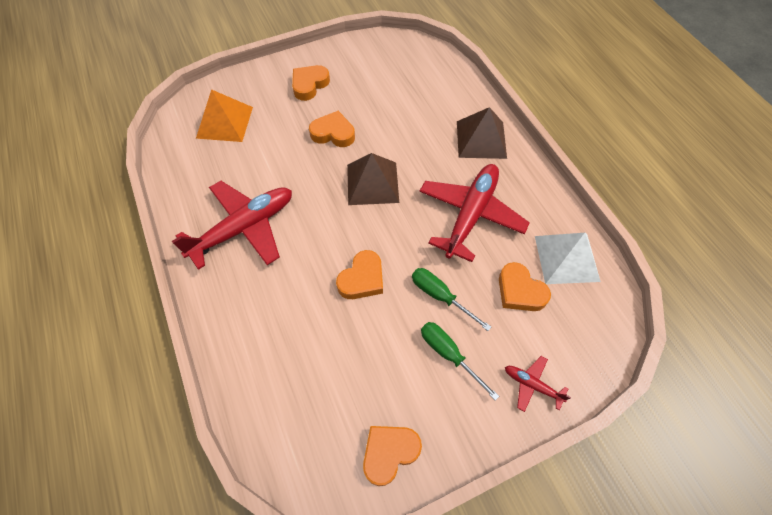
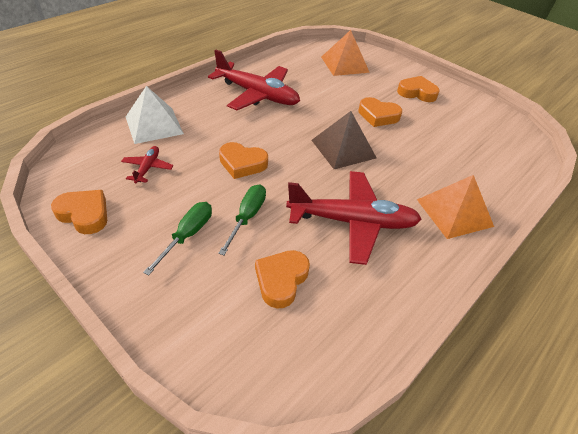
camera: 65 degrees right, 15 degrees down
orange heart [309,111,355,147] -> orange heart turned 120 degrees clockwise [358,97,402,127]
brown pyramid [457,107,507,159] -> orange pyramid [417,175,494,239]
red plane [505,356,571,412] -> red plane moved to [121,146,173,183]
white pyramid [535,233,601,284] -> white pyramid moved to [126,86,184,144]

